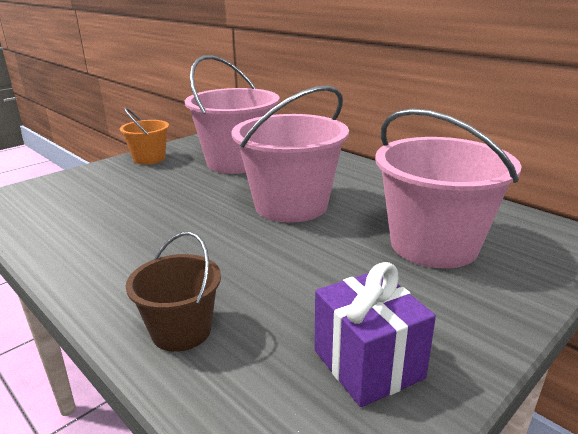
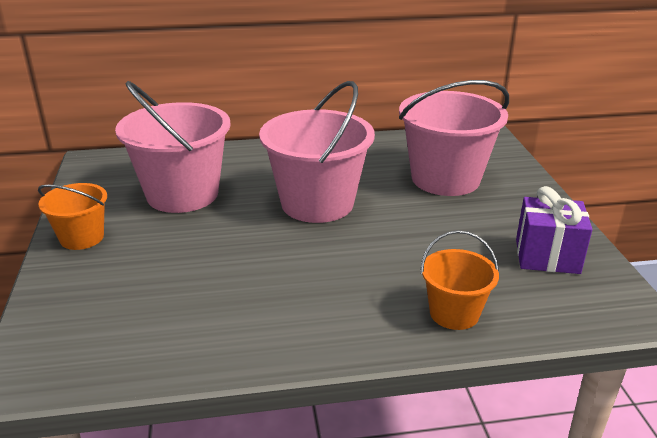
camera: 55 degrees left, 5 degrees up
brown bucket [126,232,221,352] -> orange bucket [420,230,499,330]

